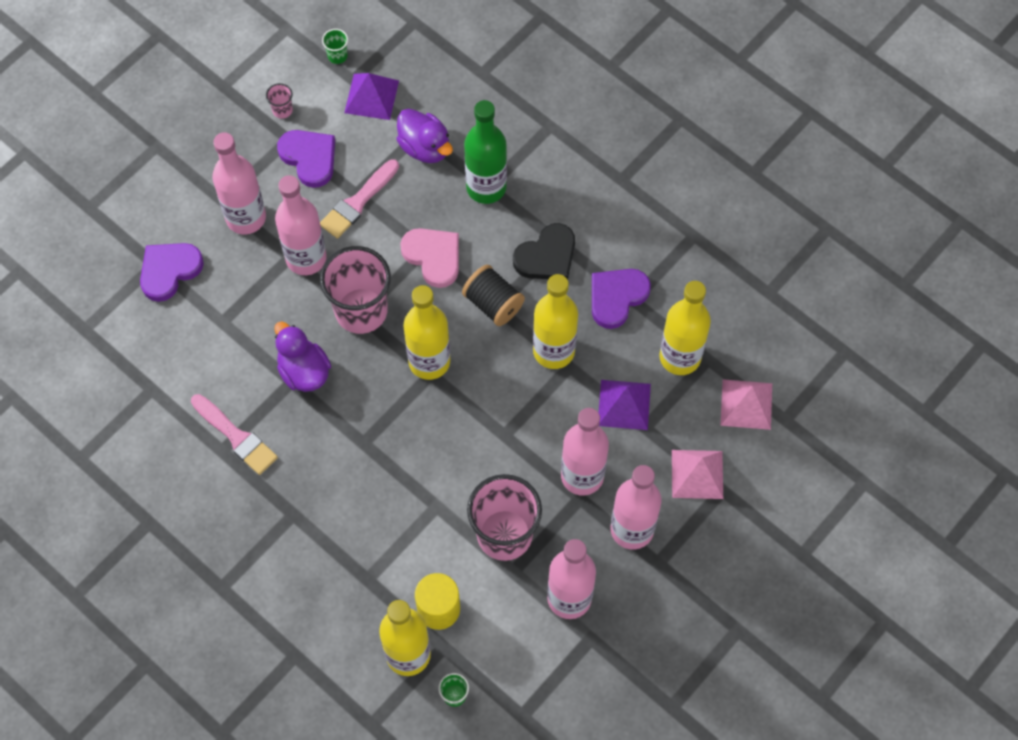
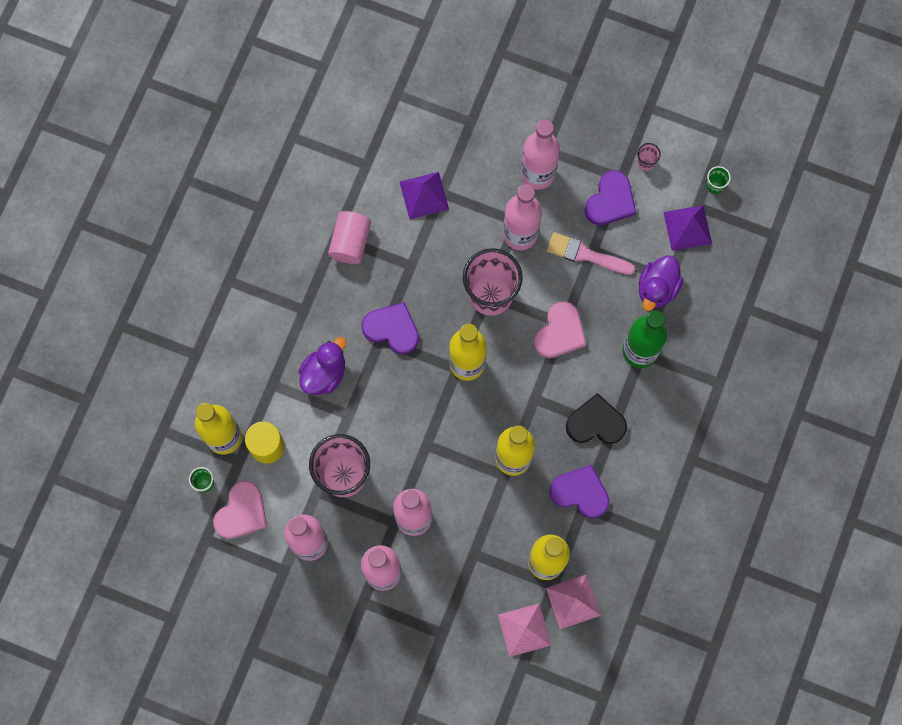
camera: 70 degrees right, 10 degrees up
purple heart [140,243,204,302] -> purple heart moved to [361,302,419,355]
pink brush [191,394,278,475] -> pink cylinder [328,211,371,264]
purple duck [274,321,331,392] -> purple duck moved to [298,337,346,395]
black spool [462,265,525,326] -> none
black heart [513,223,575,280] -> black heart turned 150 degrees clockwise [566,393,627,444]
purple pyramid [599,380,651,430] -> purple pyramid moved to [400,172,449,219]
pink pyramid [672,450,723,499] -> pink pyramid moved to [546,574,601,629]
none -> pink heart [213,481,267,539]

